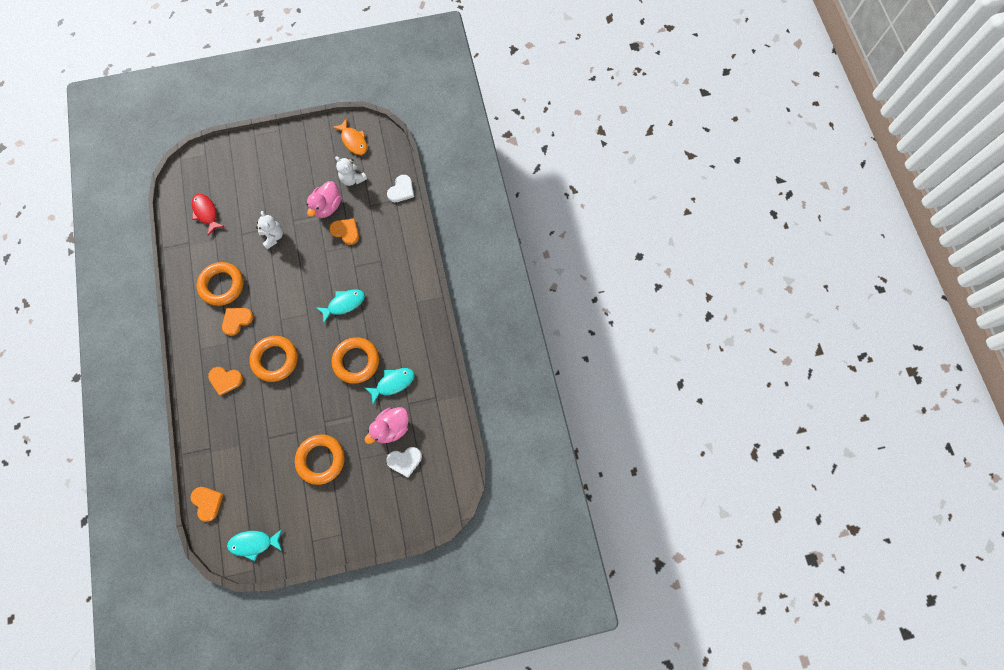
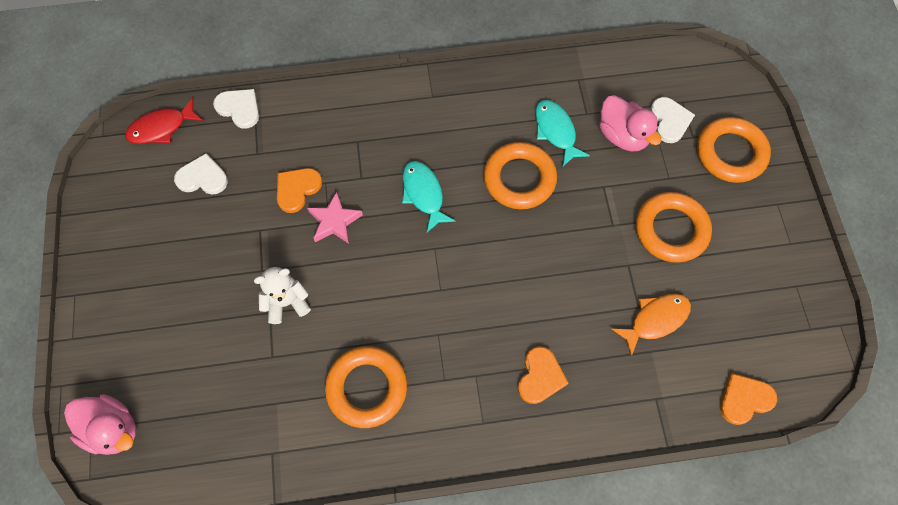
camera: 85 degrees left, 5 degrees down
red fish [192,194,225,235] -> red fish moved to [125,98,203,144]
orange heart [222,308,254,336] -> none
turquoise fish [227,529,282,561] -> none
orange ring [249,336,298,382] -> orange ring moved to [697,117,771,183]
pink duck [307,181,341,218] -> pink duck moved to [64,394,136,455]
orange fish [332,118,367,155] -> orange fish moved to [612,294,691,357]
white teddy bear [335,156,367,186] -> white heart [174,153,228,195]
none -> pink star [307,192,363,244]

